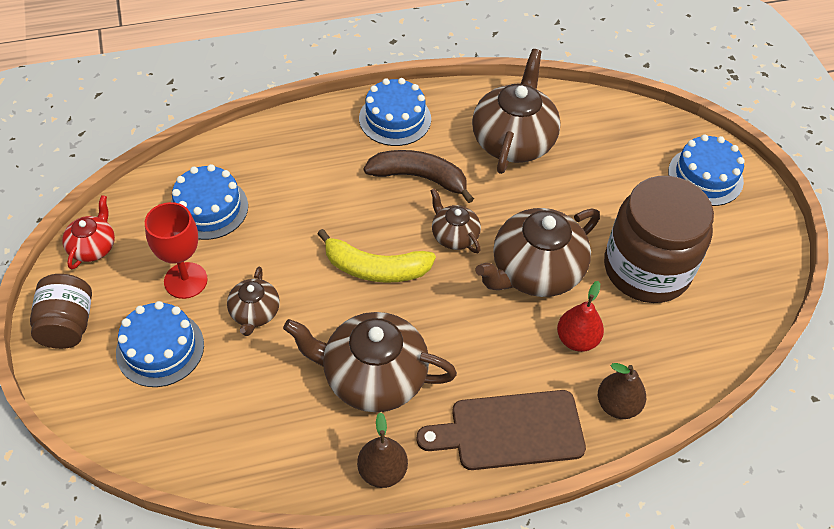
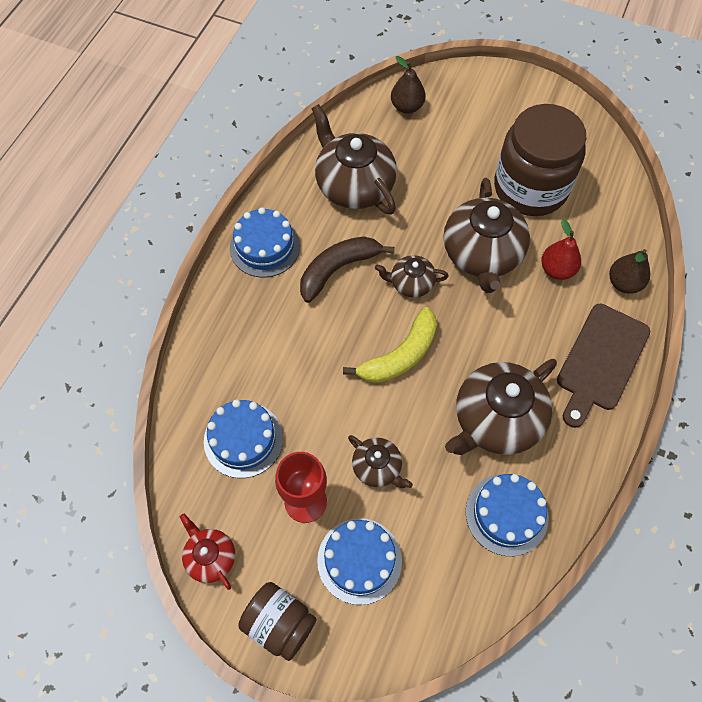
camera: 50 degrees left, 10 degrees up
brown pear [357,412,408,488] -> brown pear moved to [391,56,426,114]
blue cake [668,134,745,206] -> blue cake moved to [466,474,549,556]

